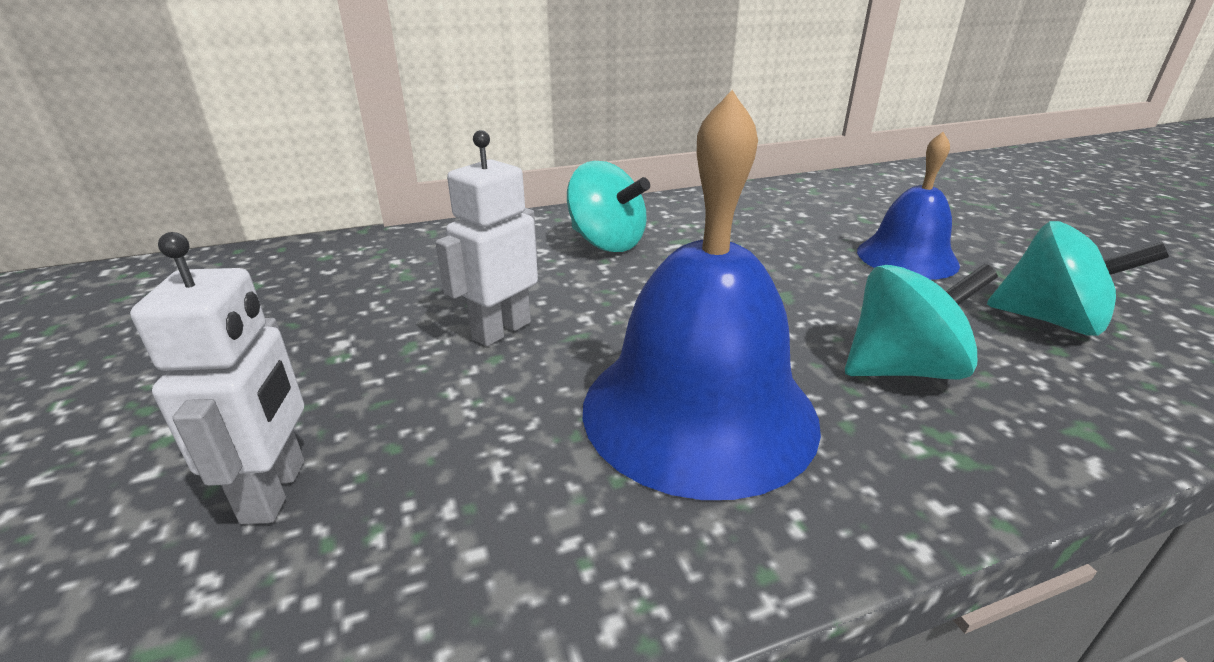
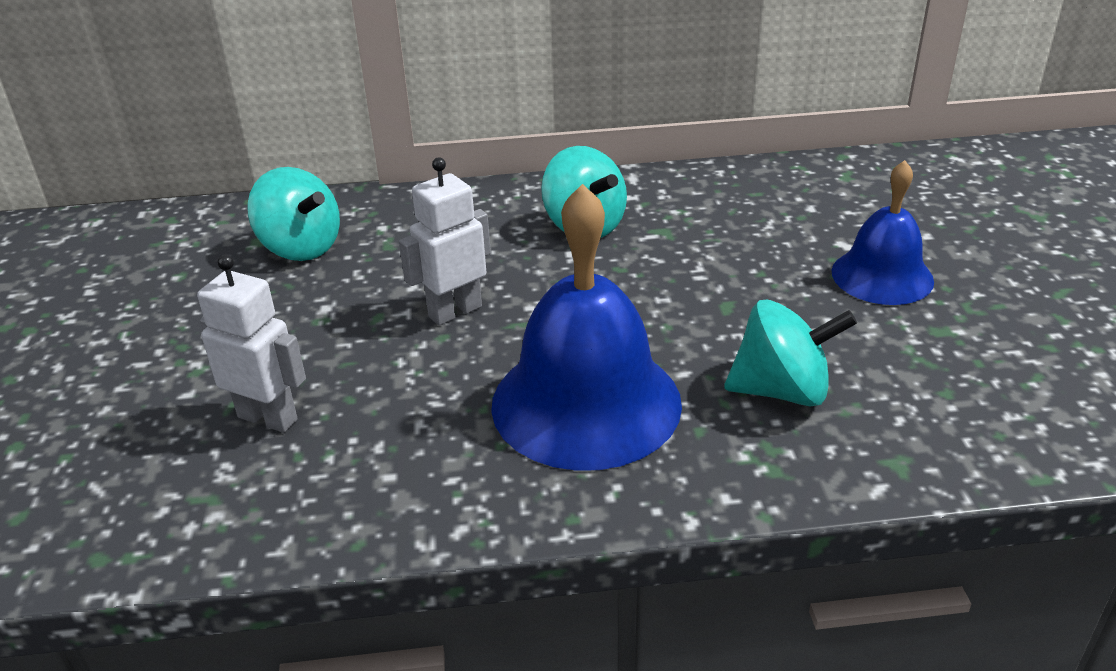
camera: 15 degrees right, 5 degrees up
white robot [130,232,304,524] -> white robot turned 75 degrees counterclockwise [197,254,306,433]
turquoise spinning top [987,221,1169,336] -> turquoise spinning top moved to [248,167,340,261]

